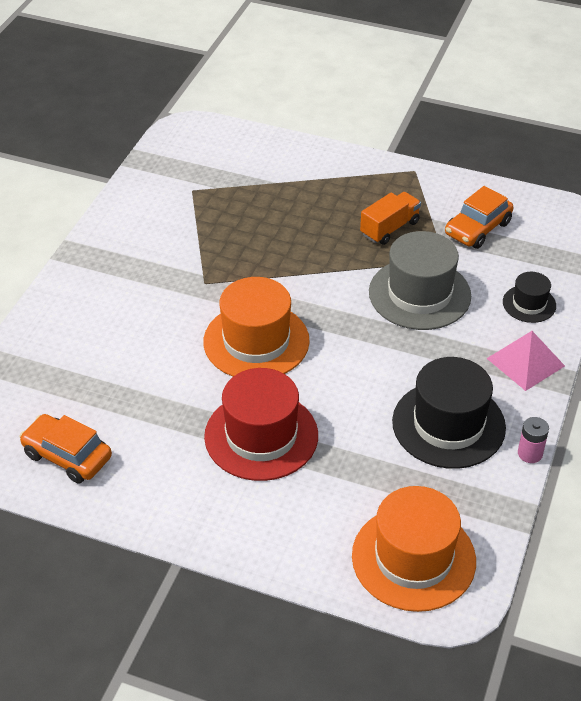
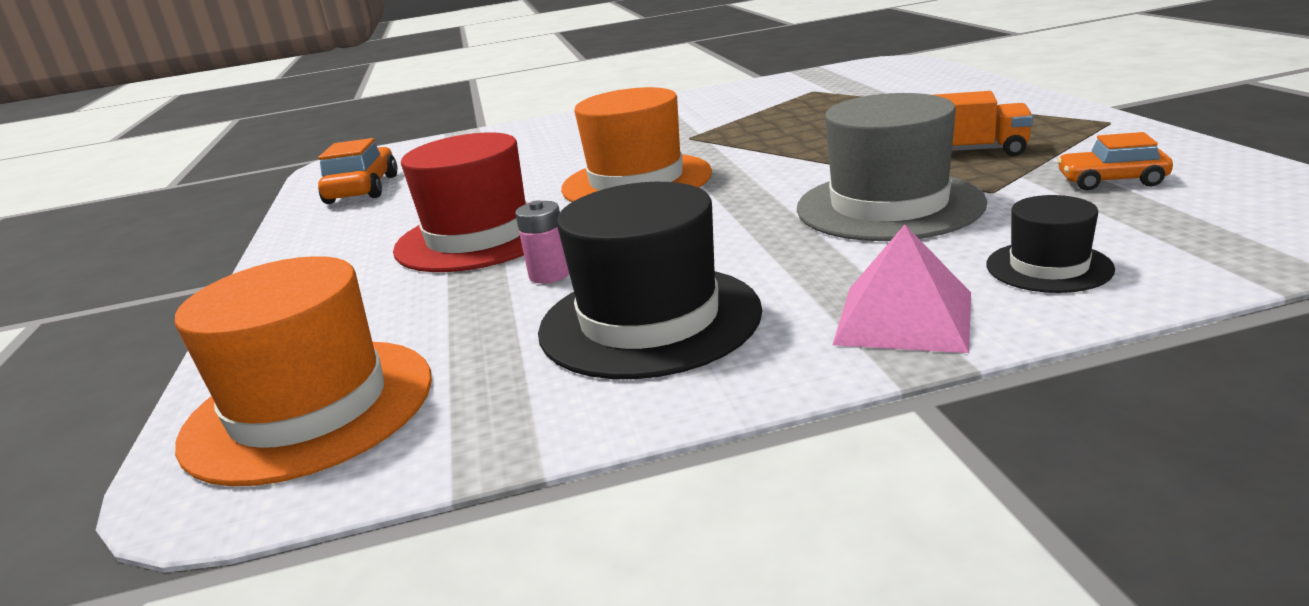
camera: 60 degrees right, 20 degrees down
orange car [445,186,513,249] -> orange car [1057,132,1173,190], size x0.66
pink battery [518,417,549,463] -> pink battery moved to [515,200,569,283]

